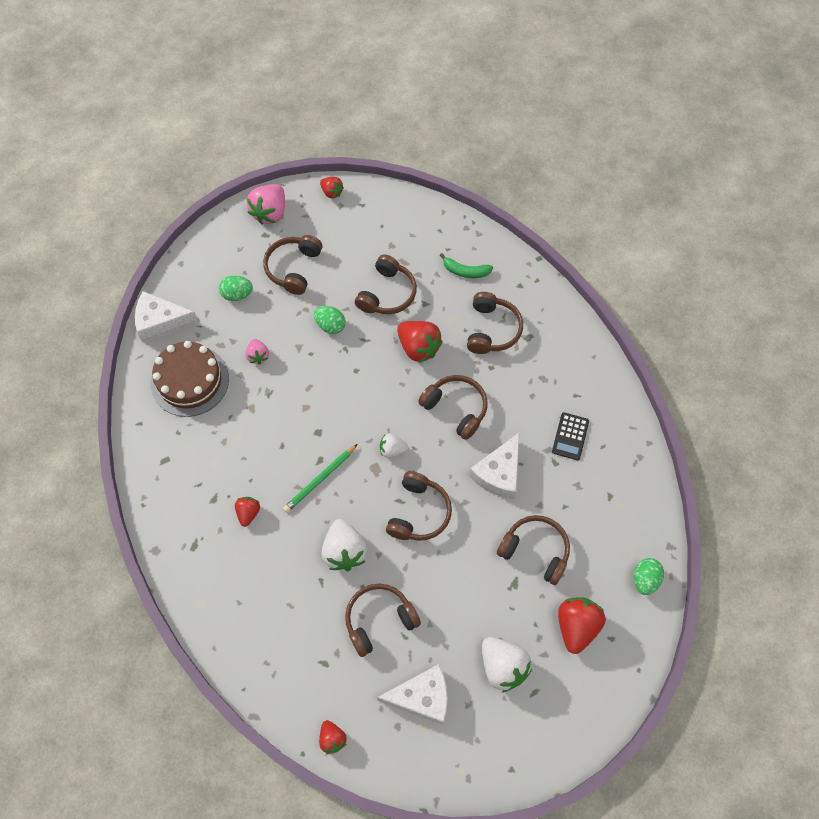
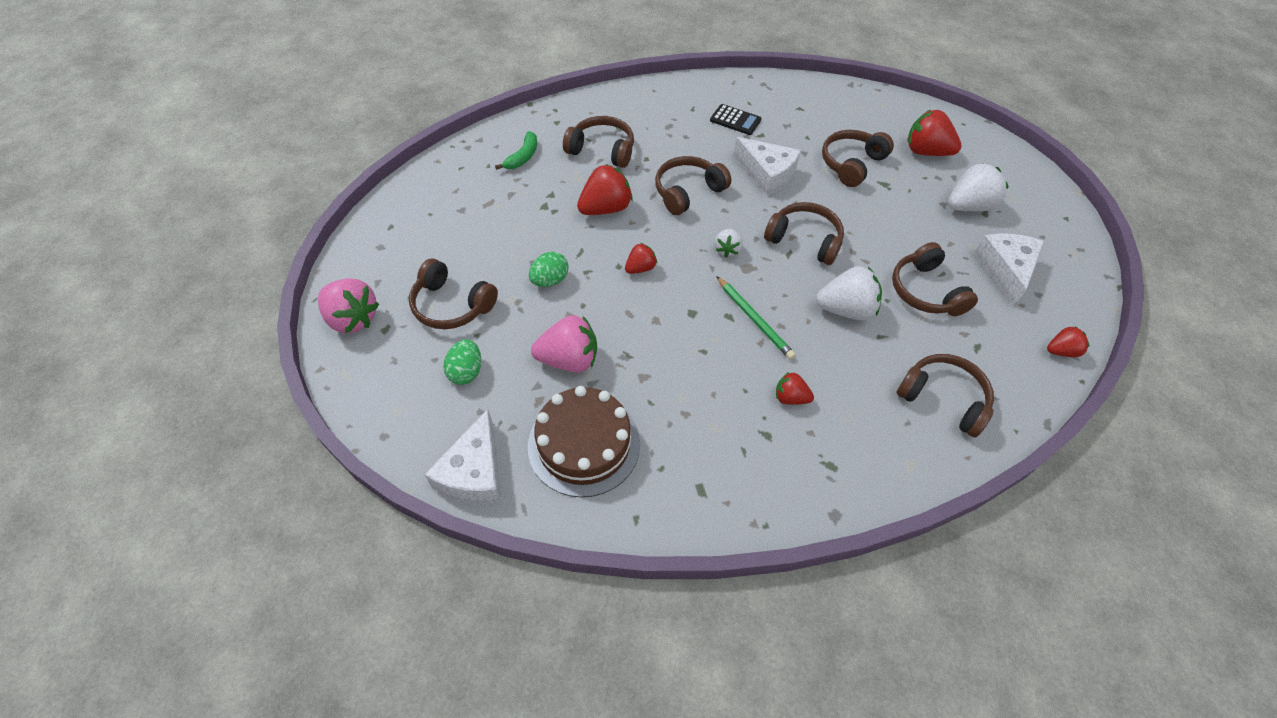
camera: 80 degrees left, 10 degrees down
pink strawberry [245,339,269,364] -> pink strawberry [531,315,597,373], size x1.77
red strawberry [320,177,344,198] -> red strawberry moved to [625,243,657,274]
brown headphones [355,254,417,314] -> brown headphones moved to [897,354,994,438]
green egg [634,558,664,595] -> none

